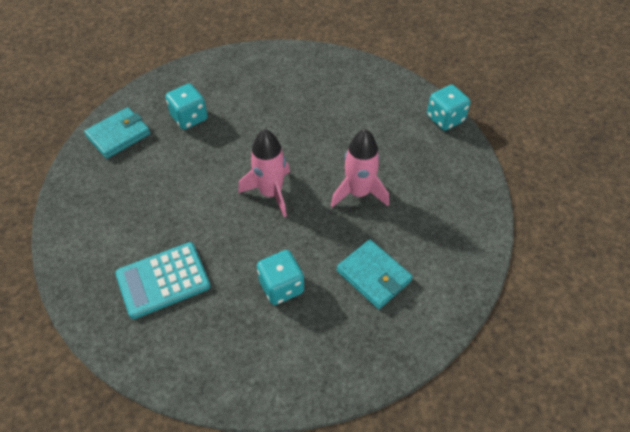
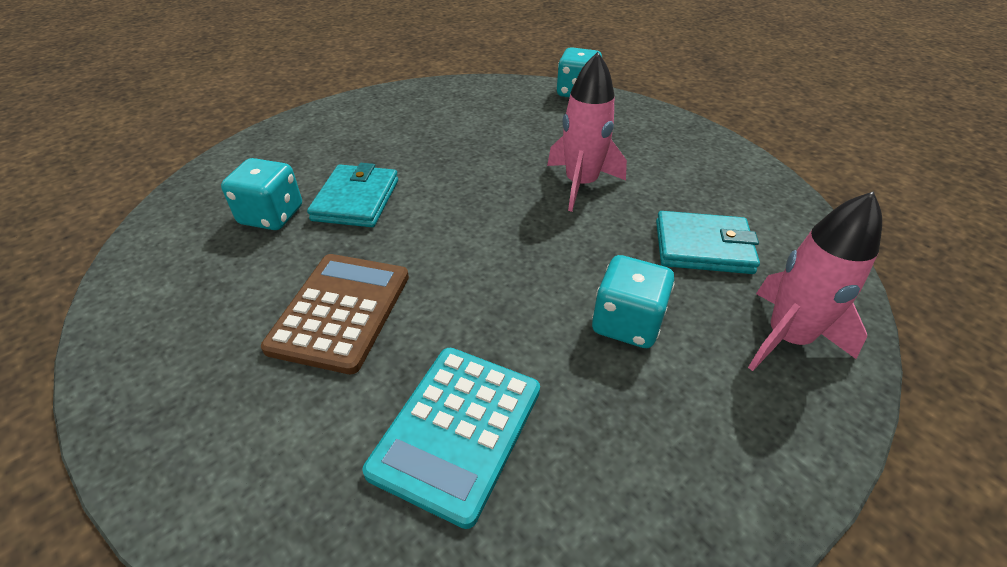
camera: 40 degrees left, 10 degrees down
turquoise wallet [84,107,150,159] -> turquoise wallet moved to [307,163,398,227]
pink rocket [238,129,290,217] -> pink rocket moved to [748,191,882,371]
none -> brown calculator [261,254,409,374]

